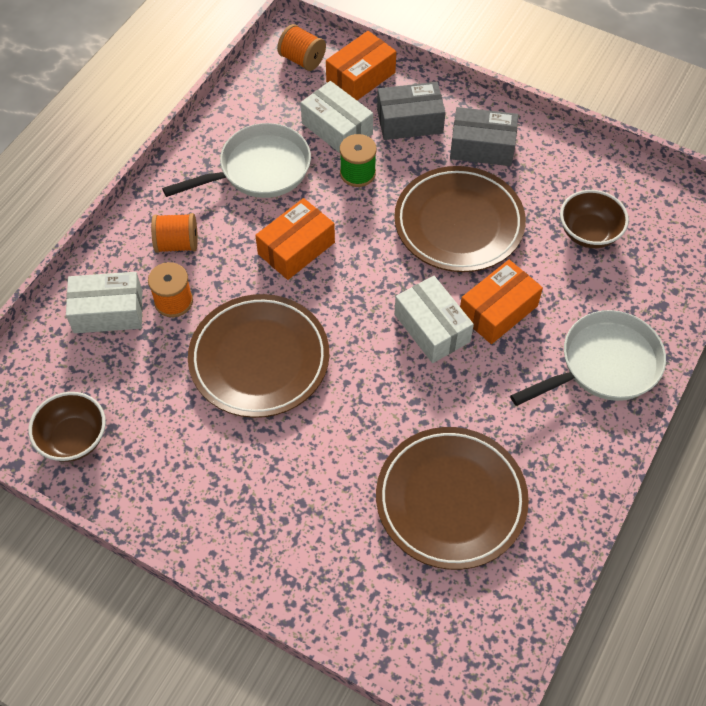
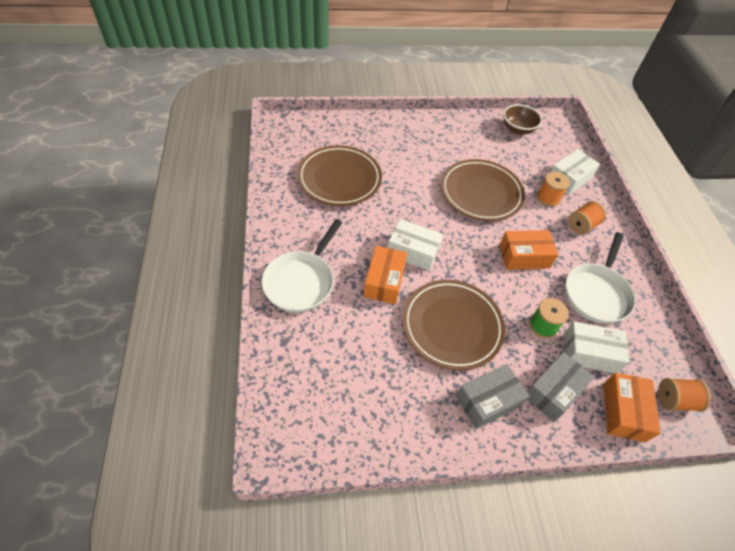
camera: 140 degrees right, 5 degrees down
orange box [255,198,335,280] -> orange box turned 75 degrees clockwise [499,230,558,270]
brown bowl [560,190,629,248] -> none

